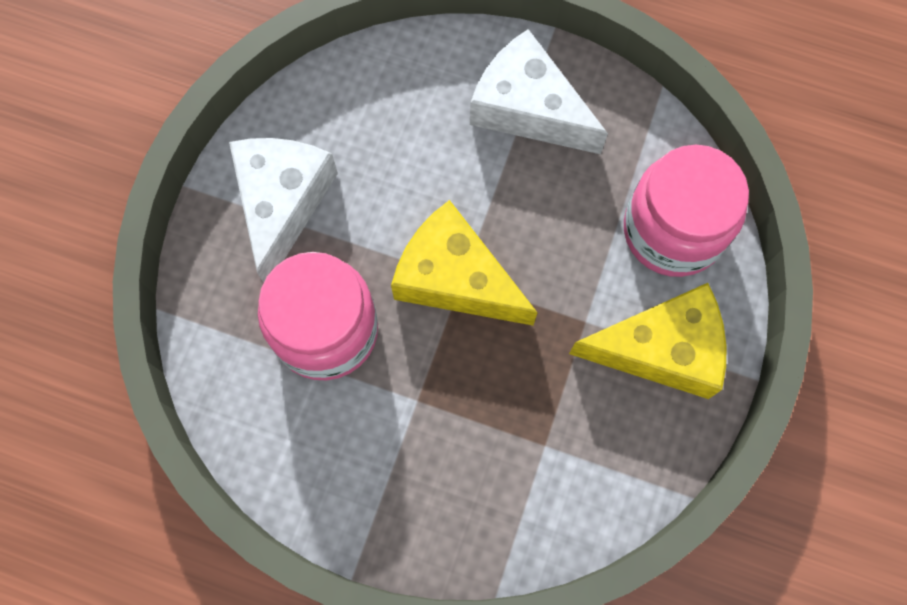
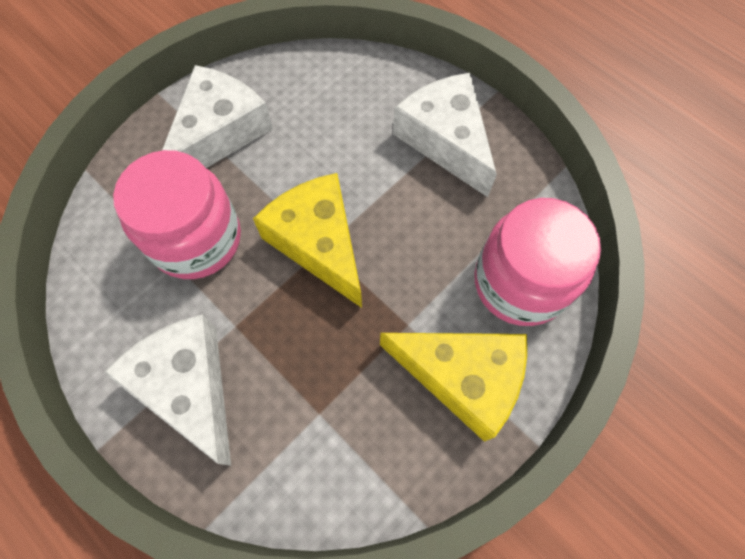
camera: 25 degrees right, 5 degrees down
none -> white cheese [104,314,231,466]

